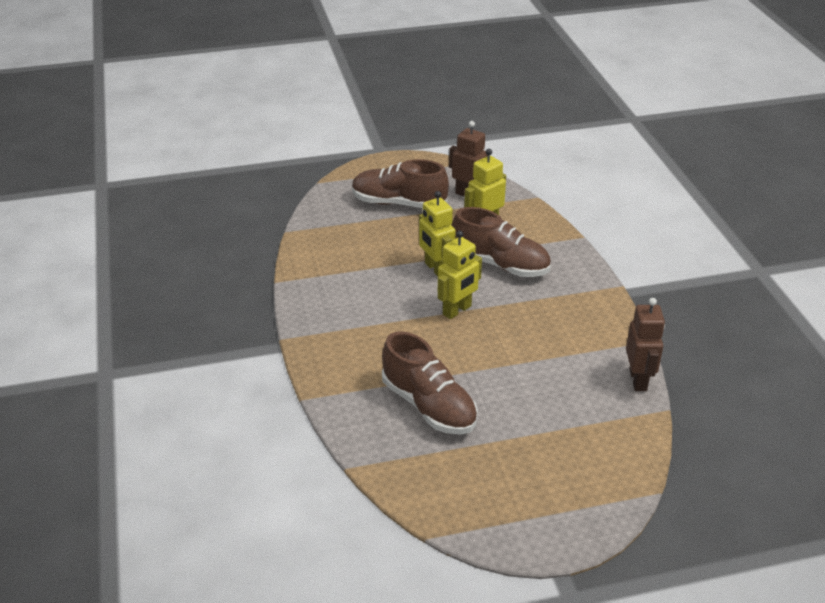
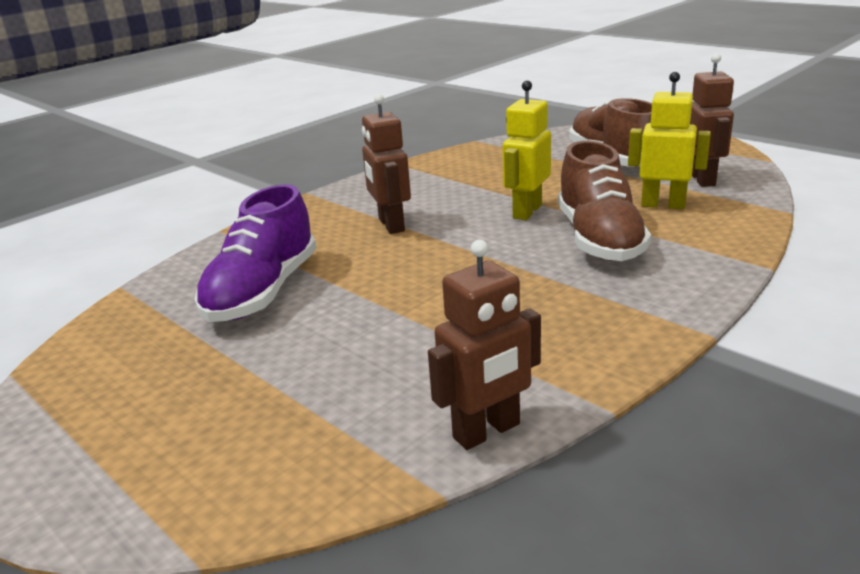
camera: 60 degrees right, 10 degrees down
brown shoe [382,331,478,435] -> purple shoe [195,184,317,322]
yellow robot [438,231,482,319] -> none
none -> brown robot [362,94,411,234]

